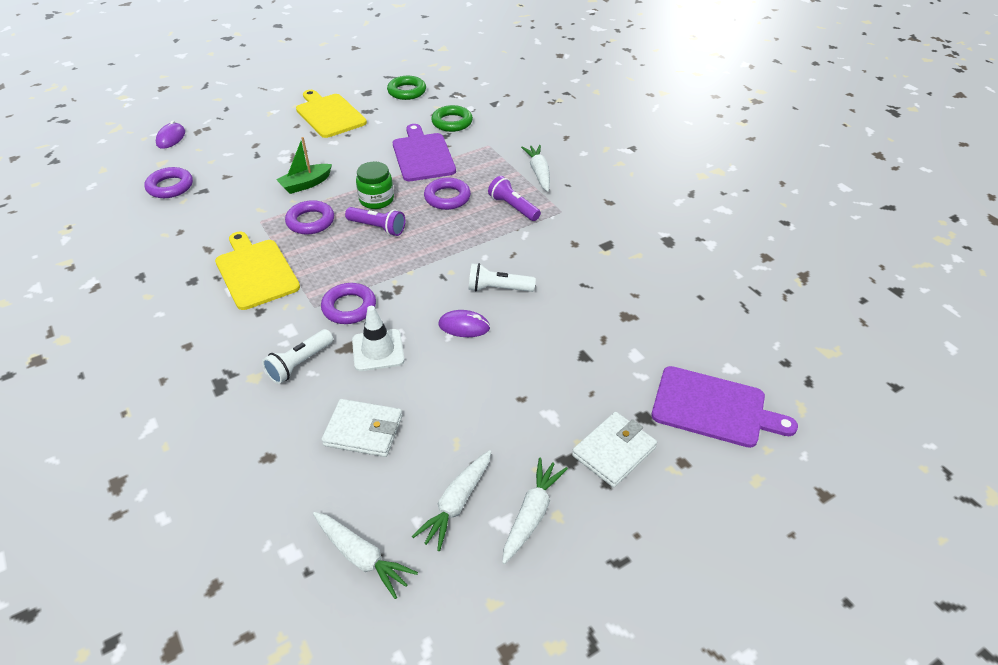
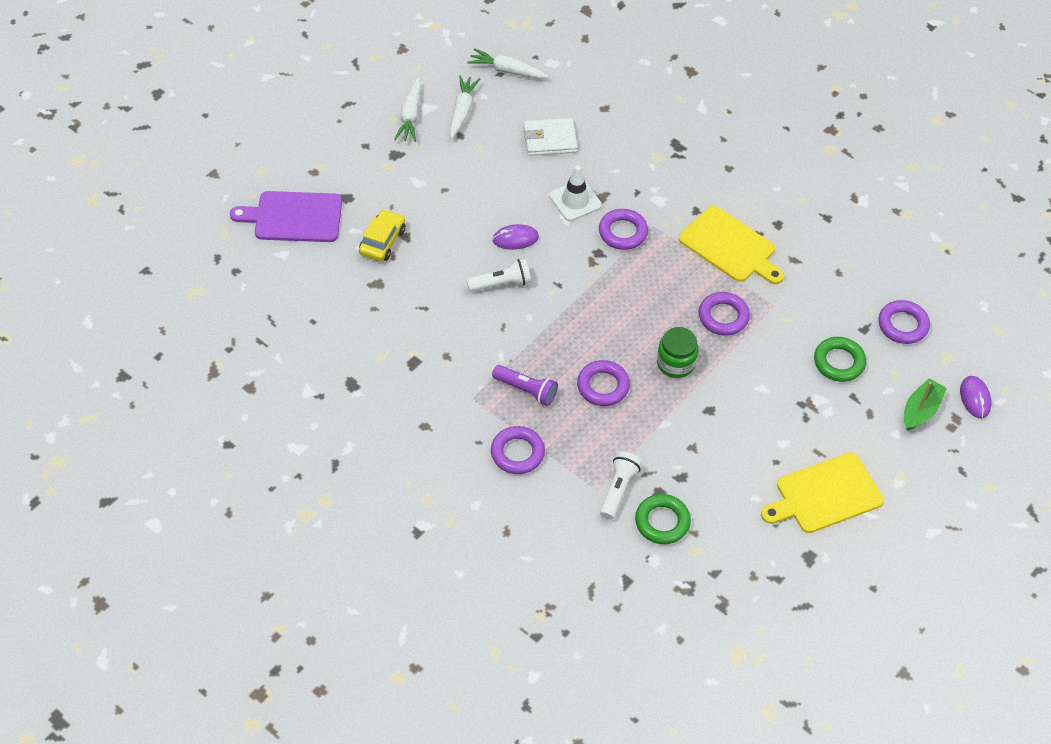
camera: 160 degrees right, 10 degrees up
white flashlight [262,329,333,384] -> white flashlight moved to [600,452,642,519]
green boat [276,137,332,194] -> green boat moved to [904,378,947,431]
yellow cutting board [296,90,367,138] -> yellow cutting board turned 120 degrees clockwise [761,452,884,533]
purple flashlight [345,207,405,236] -> none
green ring [387,76,426,100] -> green ring moved to [814,337,866,382]
purple cutting board [393,124,456,181] -> none
white carrot [521,145,550,192] -> purple ring [491,426,545,474]
white wallet [572,412,657,487] -> none
none -> yellow car [359,209,406,261]

